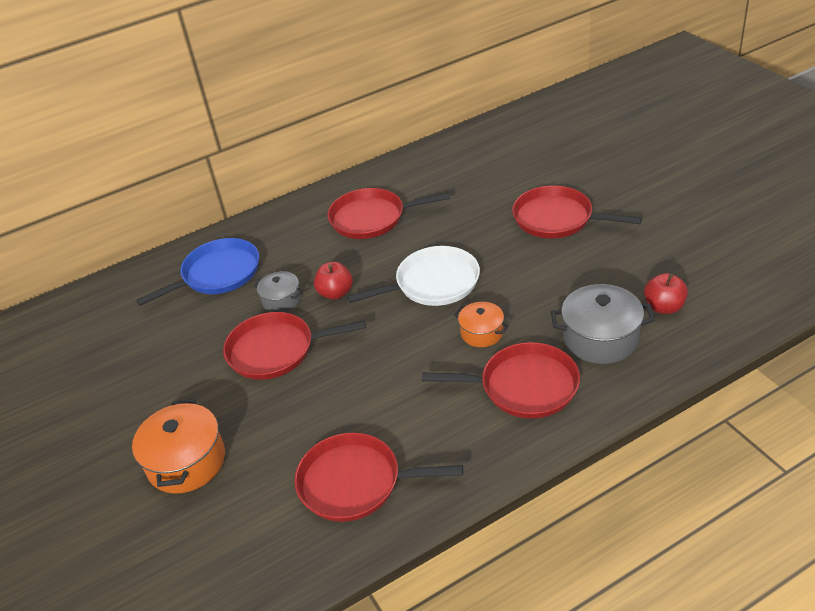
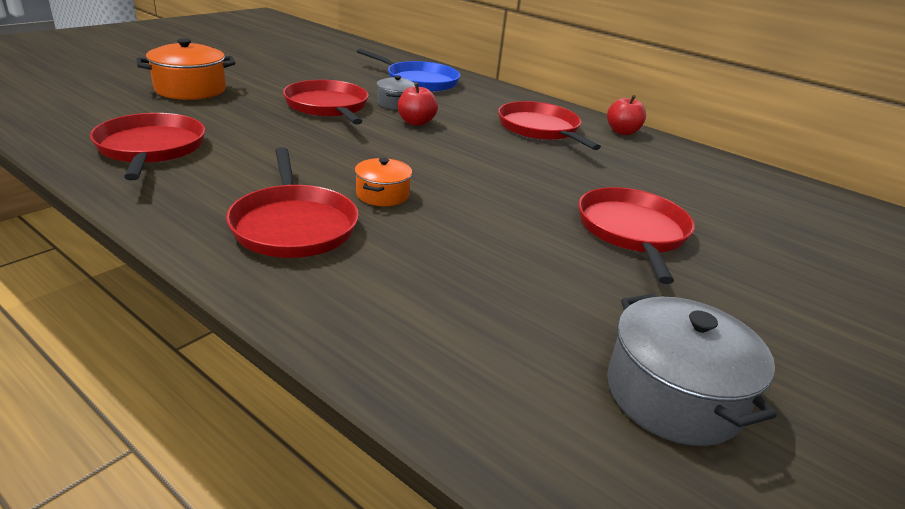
camera: 60 degrees right, 10 degrees down
white pan [347,246,480,306] -> none
grey pot [551,284,655,364] -> grey pot moved to [607,294,777,446]
red apple [644,273,688,314] -> red apple moved to [607,95,646,135]

